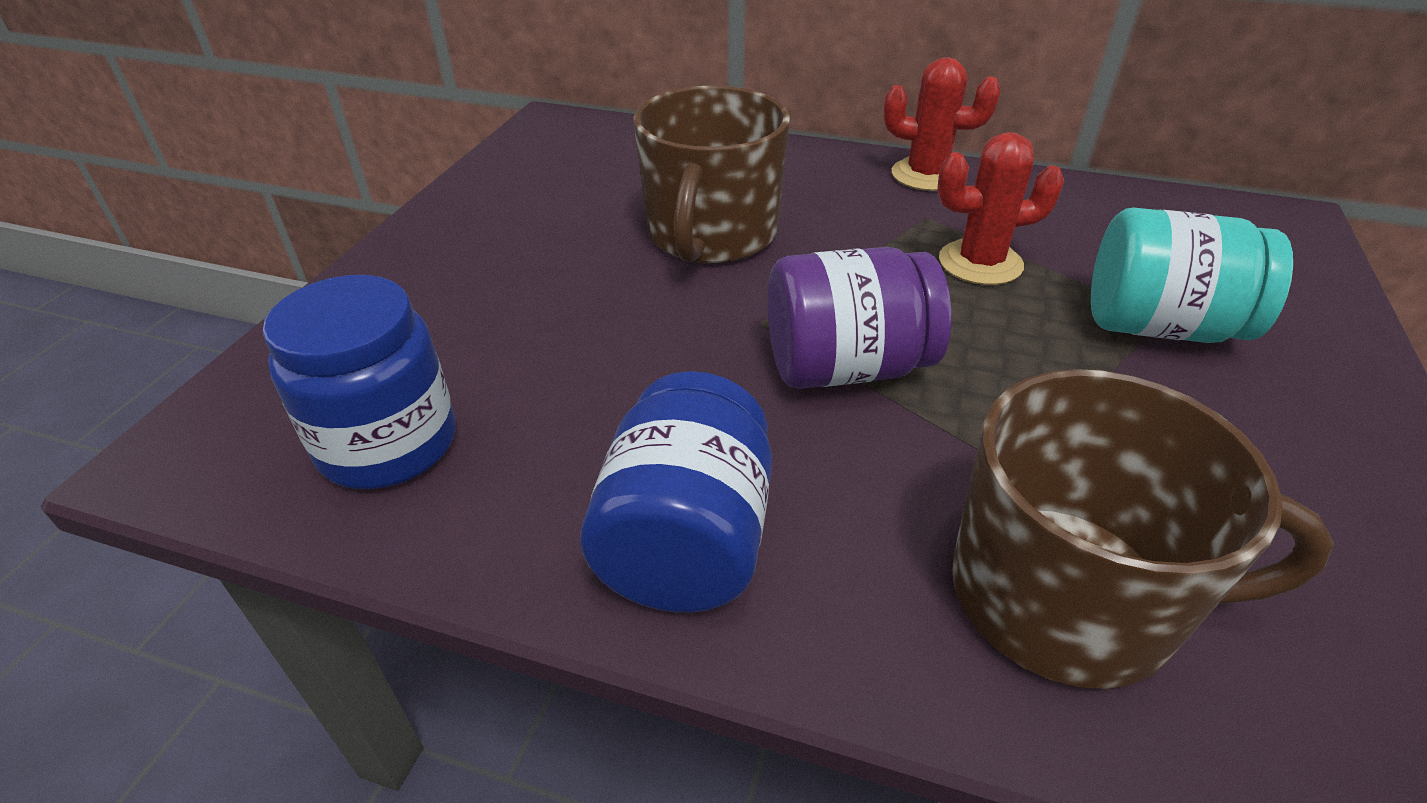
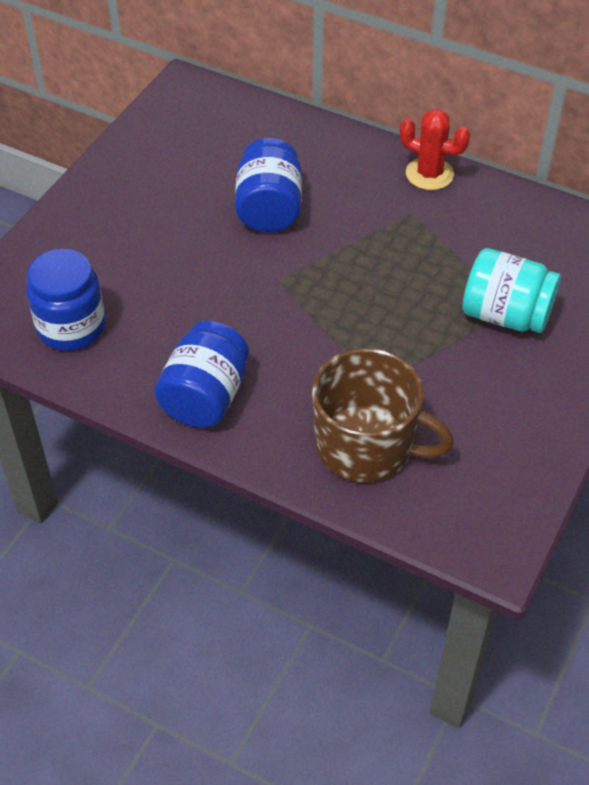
camera: 10 degrees right, 10 degrees up
brown mug [633,85,790,264] -> blue jar [235,138,302,232]
purple jar [768,247,951,389] -> none
red cactus [937,132,1064,285] -> none

